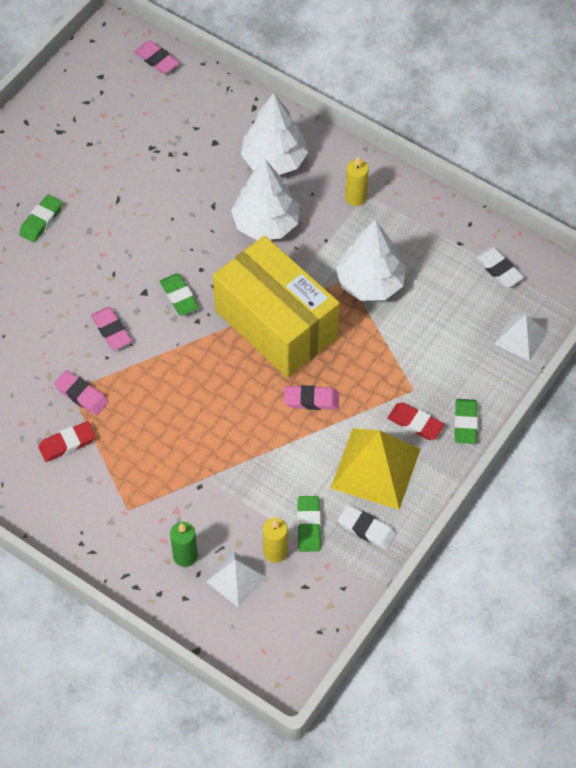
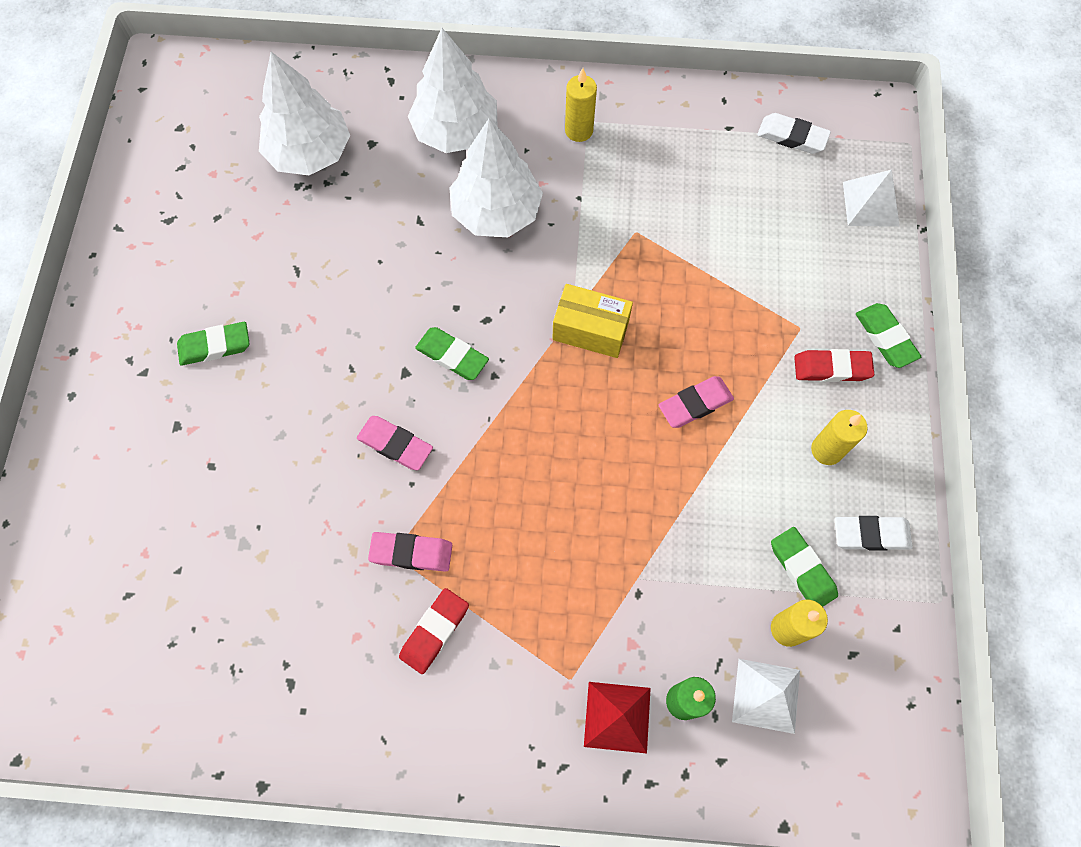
camera: 30 degrees left, 10 degrees up
green eraser [19,194,62,242] -> green eraser turned 75 degrees clockwise [177,322,249,366]
pink eraser [134,40,180,74] -> none
yellow box [213,236,340,378] -> yellow box [552,284,633,358], size x0.46
yellow pyramid [330,428,420,510] -> yellow candle [811,410,868,465]
white tree [336,220,406,301] -> white tree moved to [259,52,350,175]
none -> red pyramid [584,682,651,753]

